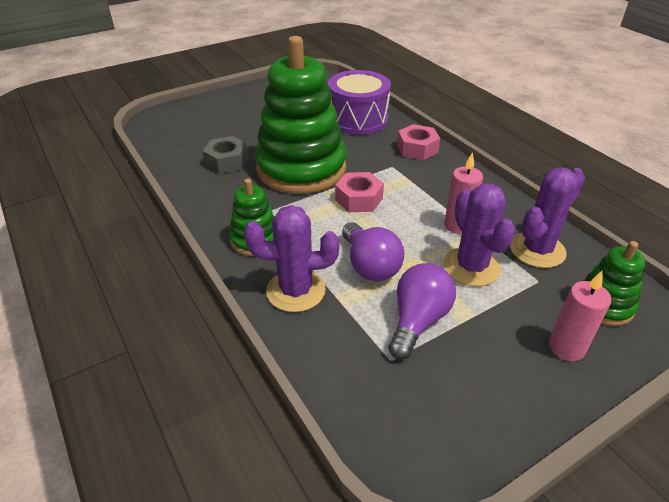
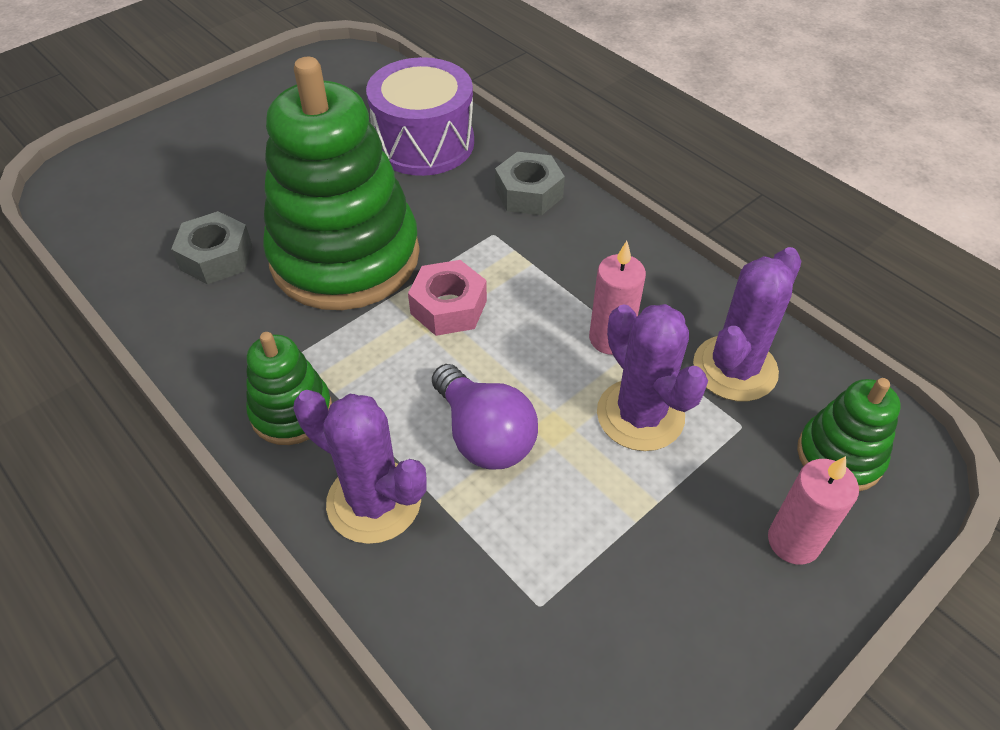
camera: 10 degrees left, 10 degrees up
purple cactus [244,205,339,312] -> purple cactus turned 45 degrees clockwise [293,390,427,544]
purple light bulb [388,263,456,360] -> none
pink nut [397,124,440,160] -> grey nut [495,152,565,215]

